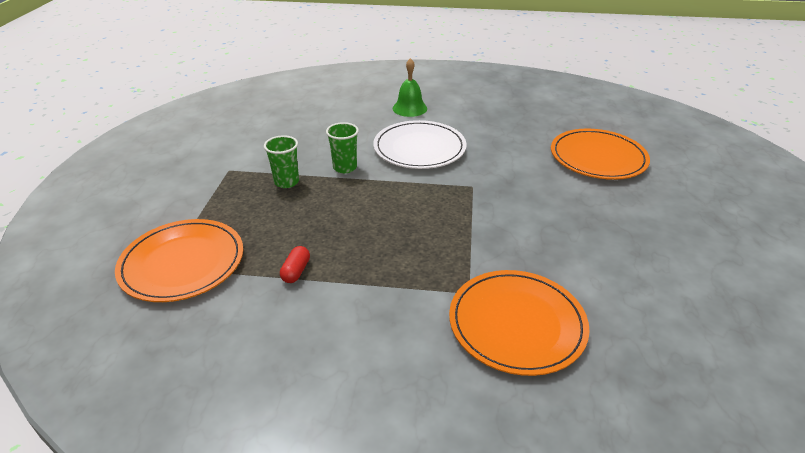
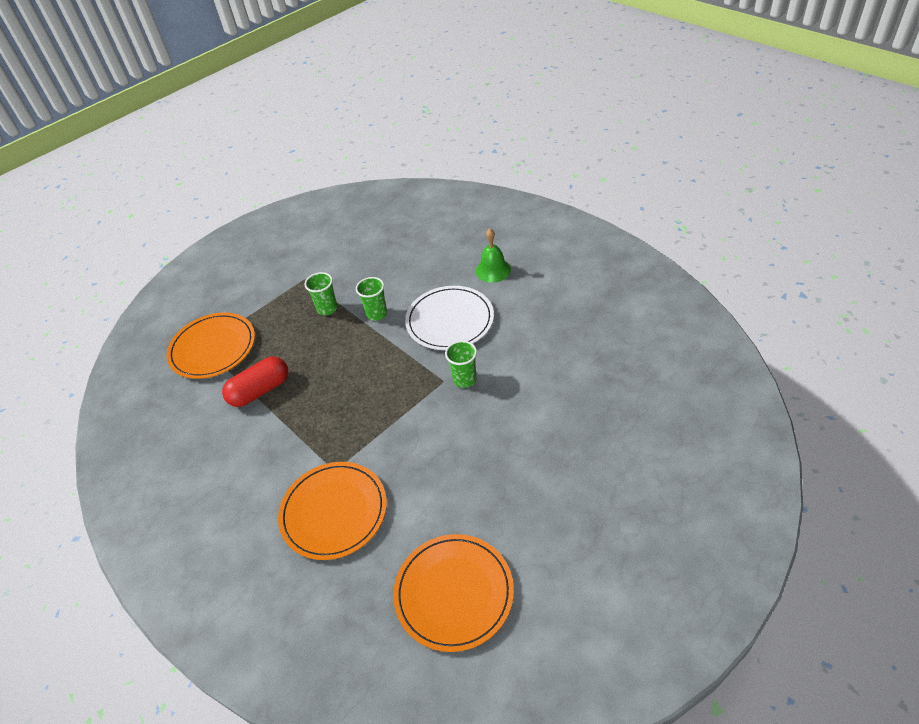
camera: 45 degrees right, 10 degrees up
red capsule [280,246,310,283] -> red capsule [222,356,288,407], size x1.98
orange plate [551,129,650,180] -> orange plate moved to [393,534,514,652]
none -> green cup [445,341,477,388]

